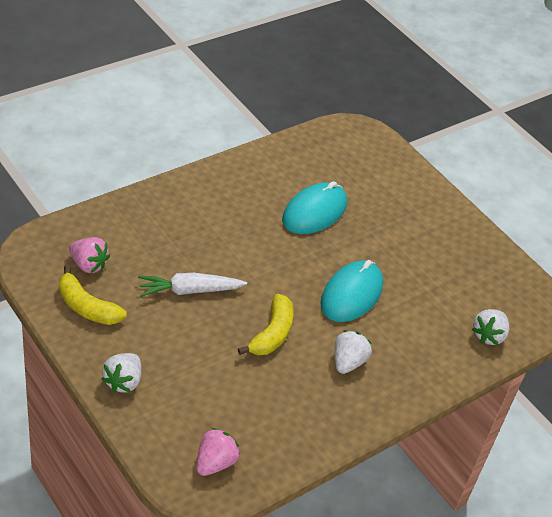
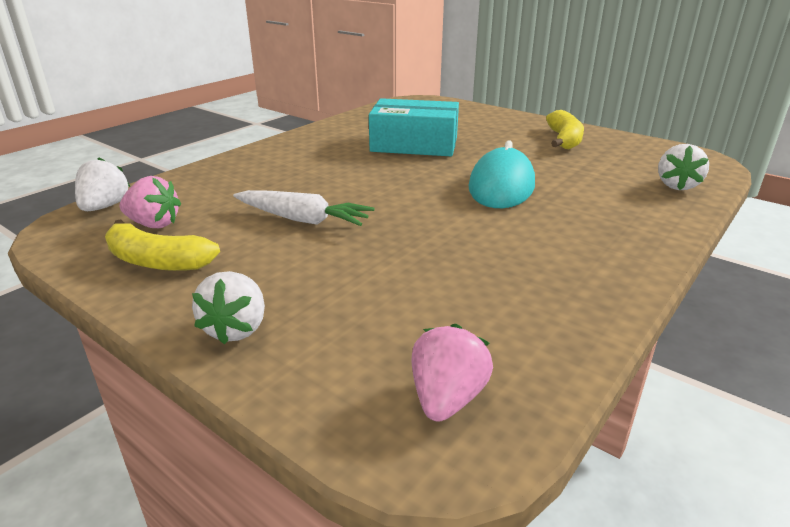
camera: 10 degrees left, 15 degrees down
white carrot [138,273,247,297] -> white carrot turned 135 degrees counterclockwise [233,190,374,226]
yellow banana [238,294,293,355] -> yellow banana moved to [546,110,584,149]
turquoise mouse [282,181,347,234] -> turquoise box [369,98,459,156]
white strawberry [335,330,372,374] -> white strawberry moved to [75,157,131,211]

